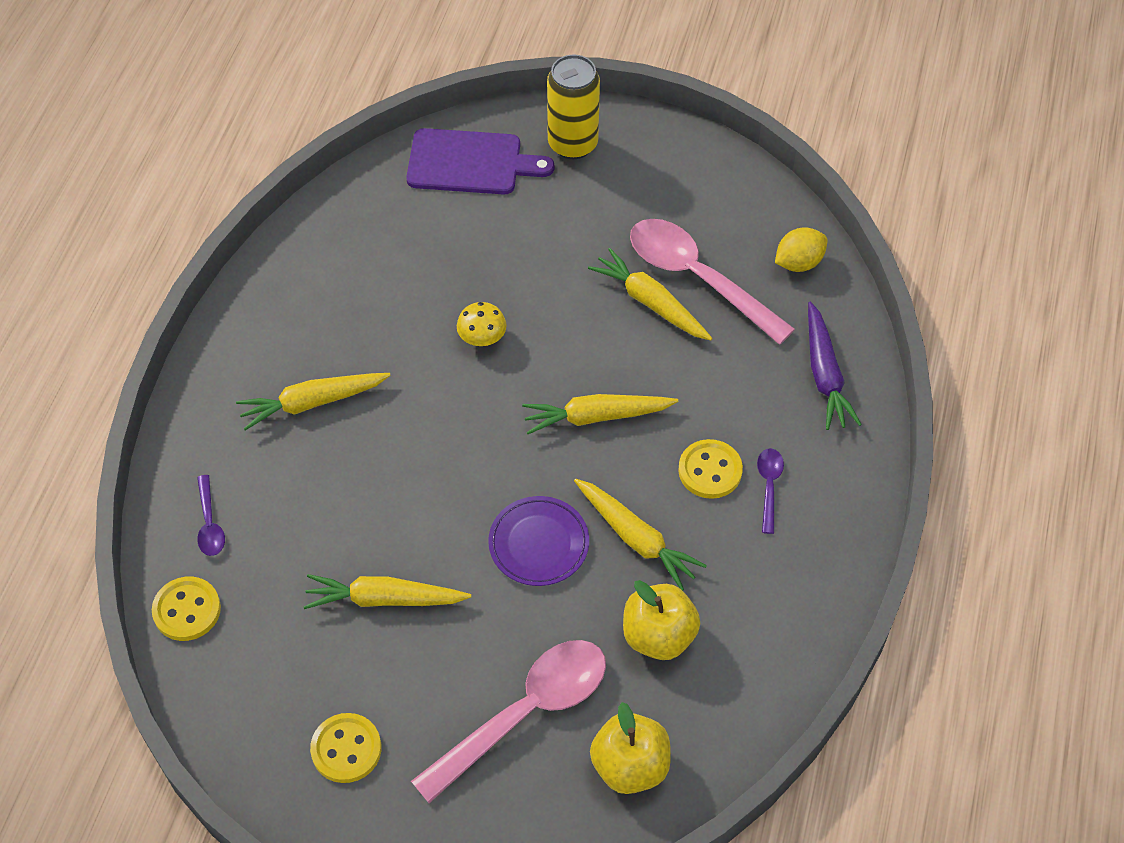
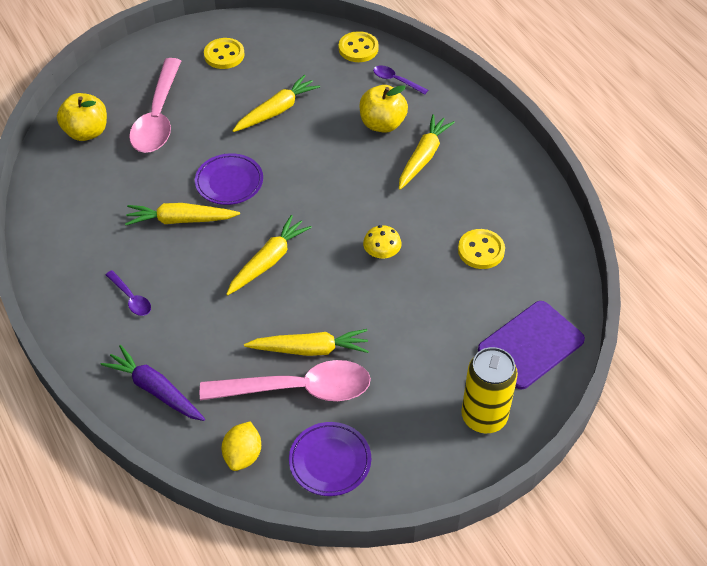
camera: 135 degrees right, 5 degrees down
yellow apple [623,580,701,660] -> yellow apple moved to [359,85,408,133]
yellow button [678,439,743,499] -> yellow button moved to [458,229,505,269]
none -> purple plate [289,422,371,496]

